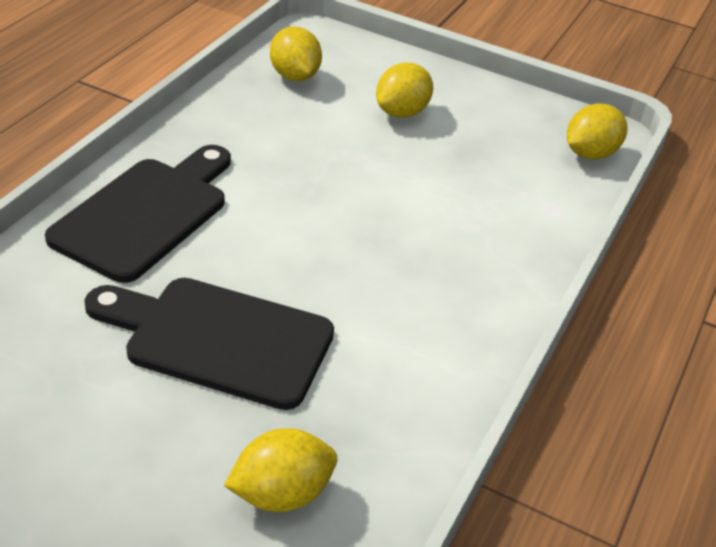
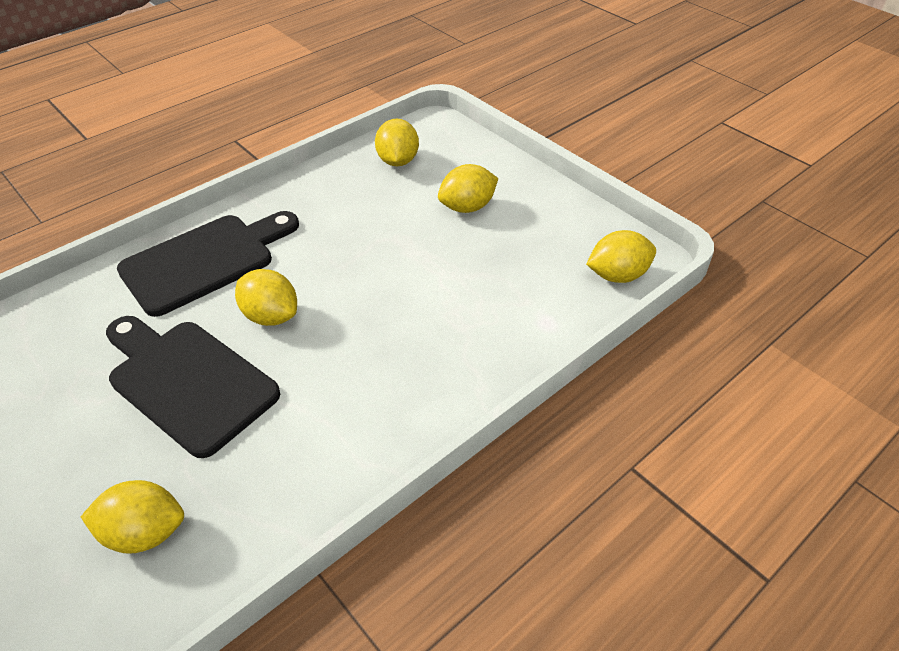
camera: 25 degrees right, 5 degrees up
none -> yellow lemon [235,269,297,326]

